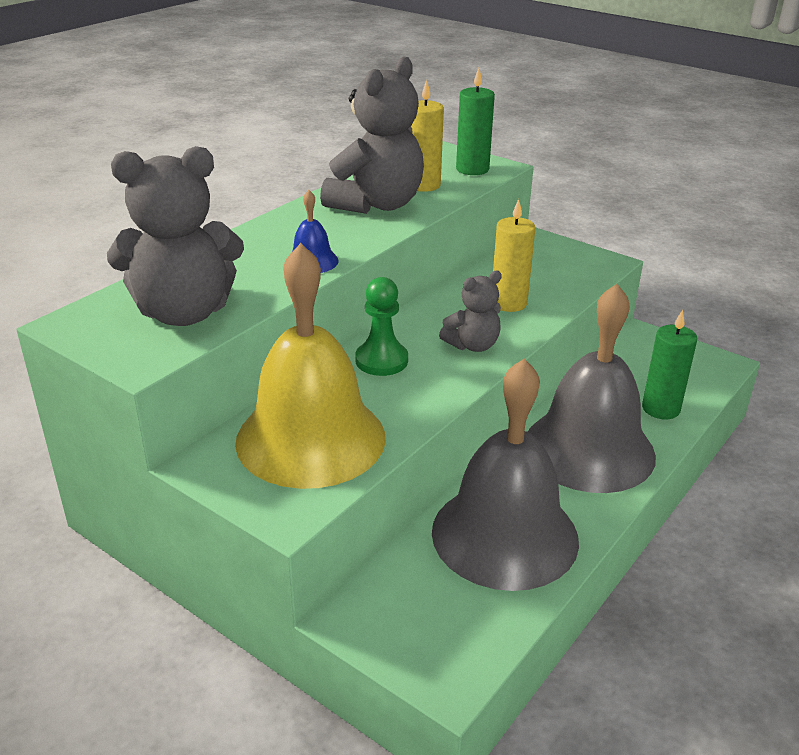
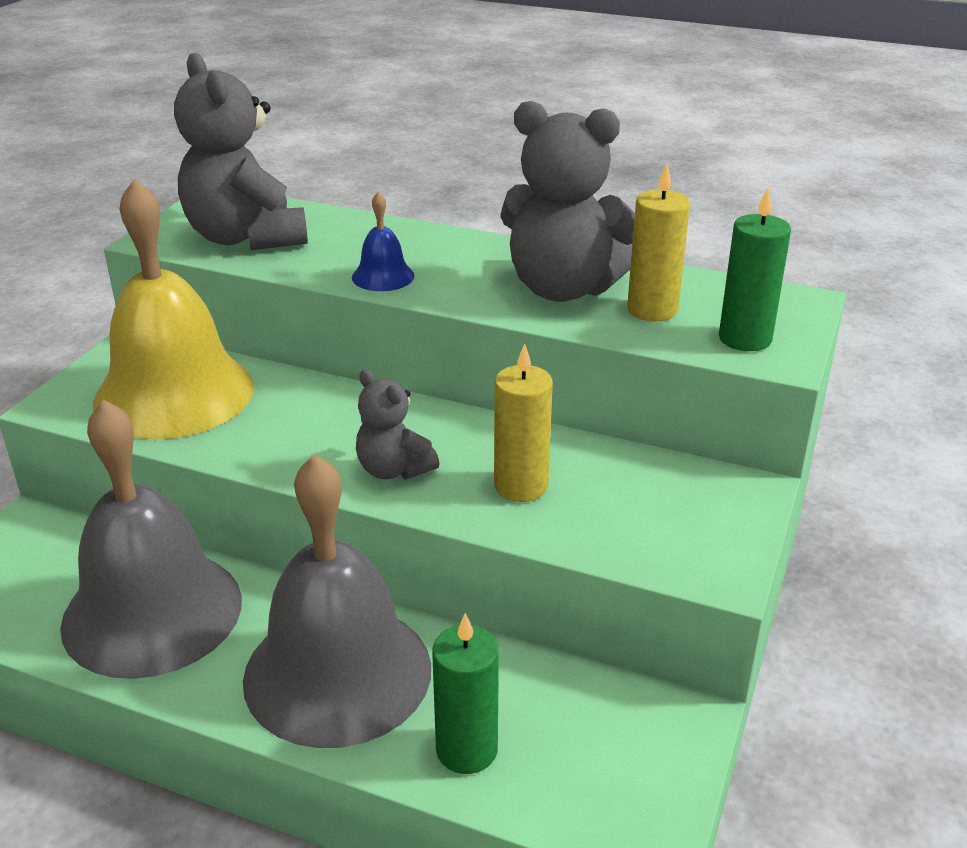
camera: 75 degrees right, 0 degrees up
green pawn [355,277,408,376] -> none

